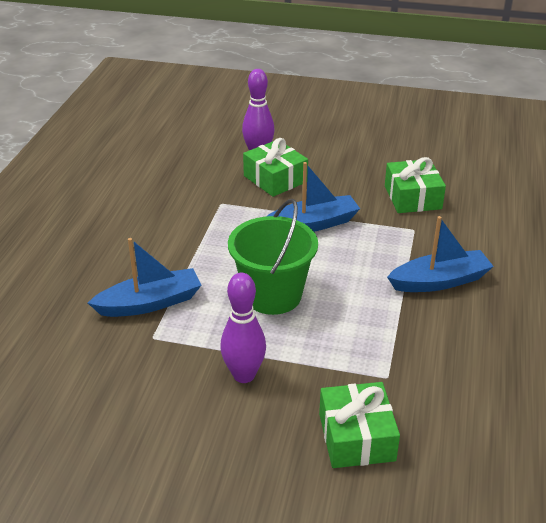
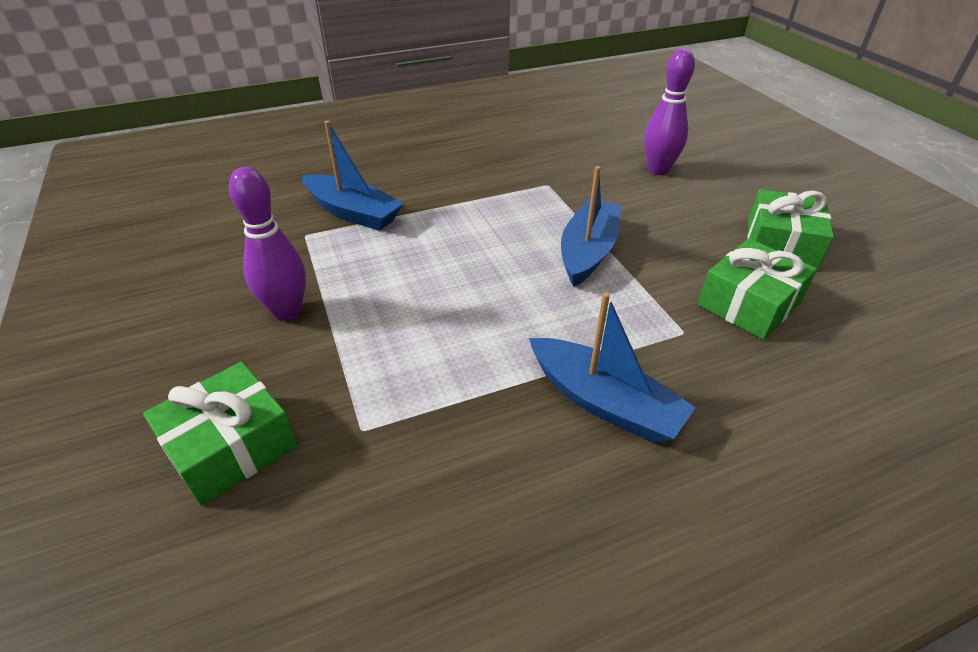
camera: 55 degrees right, 5 degrees up
green bucket [228,199,318,315] -> none
green gift [243,138,308,197] -> green gift moved to [747,189,834,270]
blue boat [267,162,360,232] -> blue boat turned 105 degrees counterclockwise [561,166,621,287]

